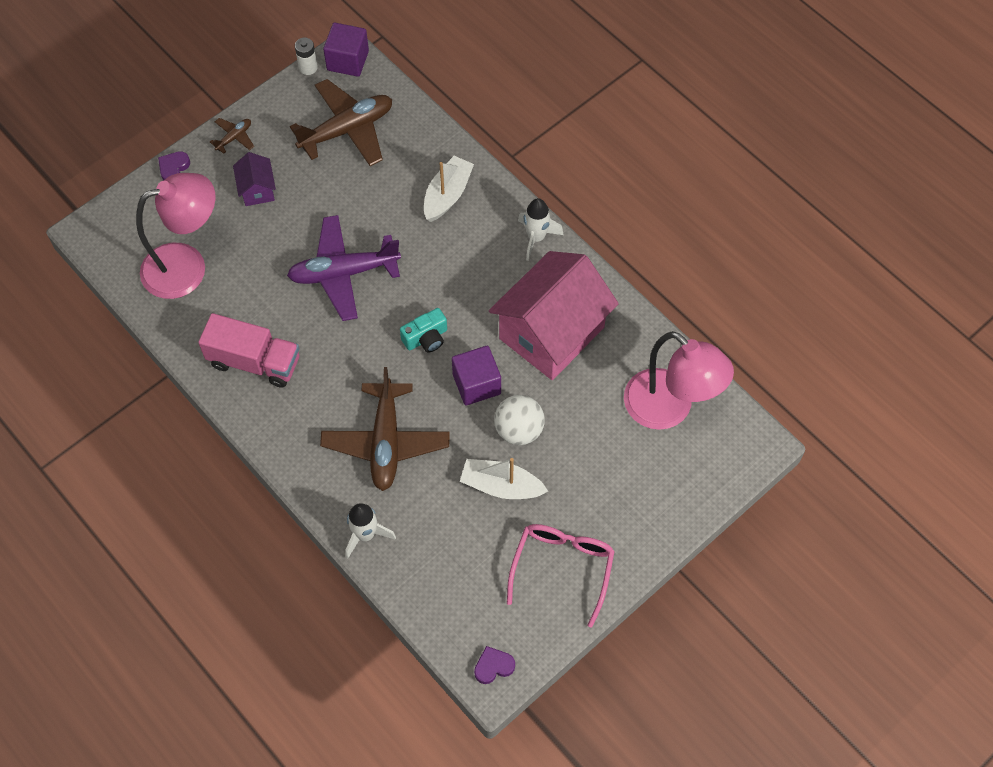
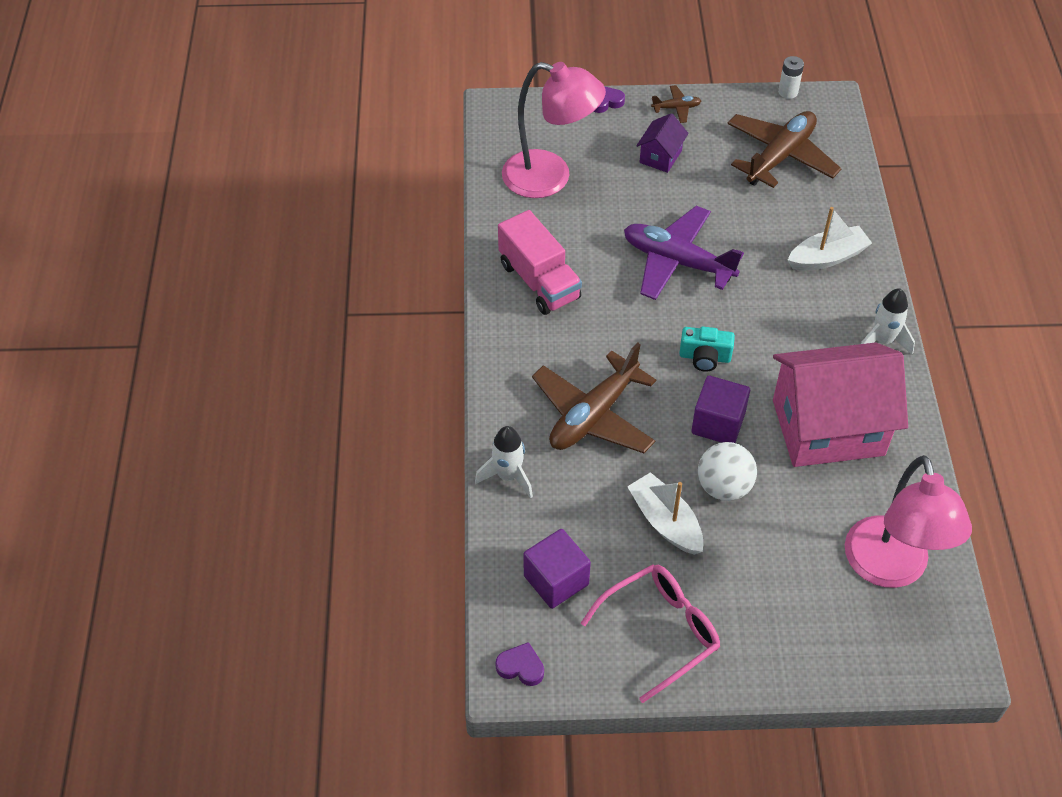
camera: 40 degrees right, 10 degrees down
brown plane [290,79,392,166] -> brown plane turned 60 degrees counterclockwise [727,111,842,188]
purple cube [323,23,369,77] -> purple cube moved to [524,529,591,609]

